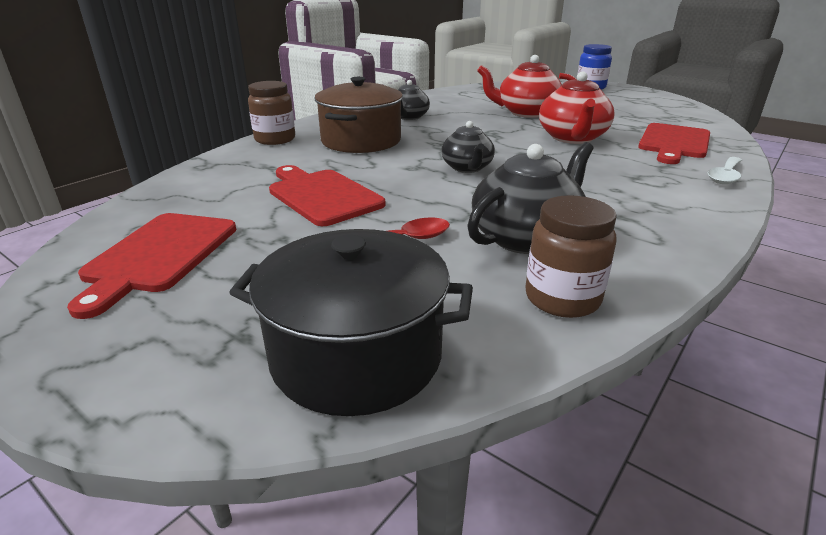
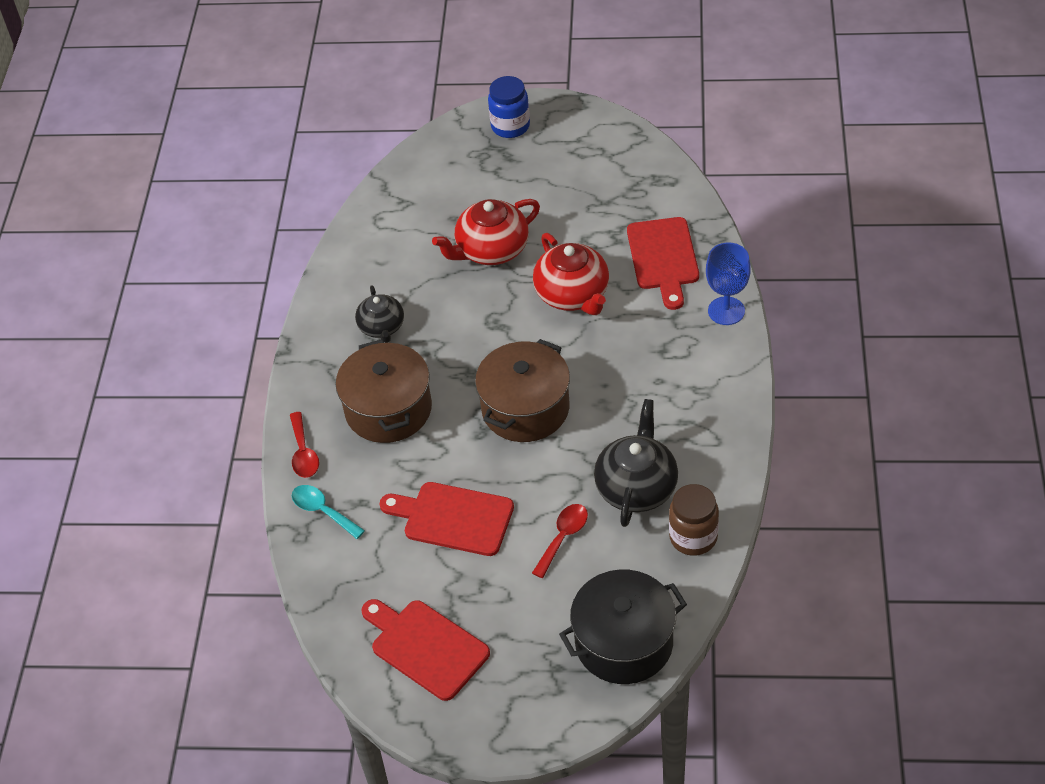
camera: 30 degrees left, 20 degrees up
red cutting board [67,213,236,319] -> red cutting board turned 150 degrees clockwise [361,599,490,701]
brown jar [248,81,295,145] -> red spoon [290,412,319,478]
black teapot [441,121,495,173] -> brown pot [475,339,570,442]
white spoon [708,157,742,184] -> blue goblet [706,243,751,325]
none -> turquoise spoon [292,485,365,539]

